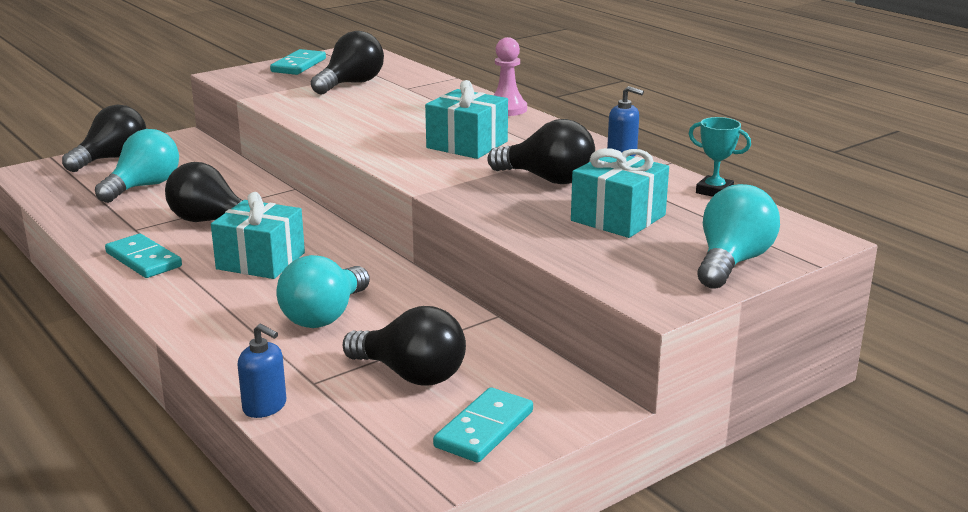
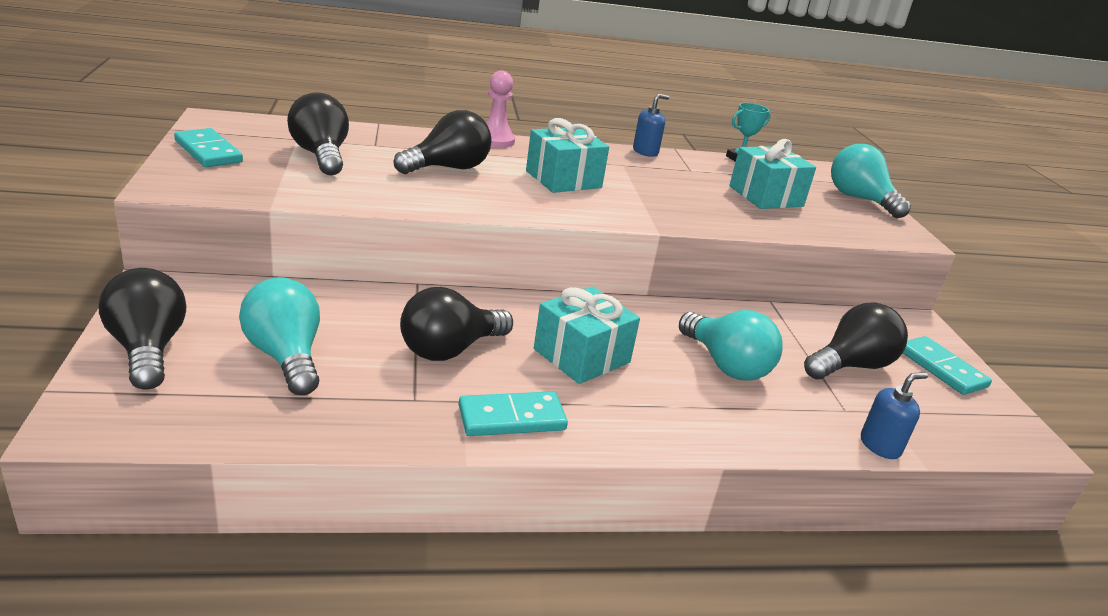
camera: 65 degrees left, 5 degrees up
black light bulb [487,119,595,184] -> black light bulb moved to [394,110,492,174]

